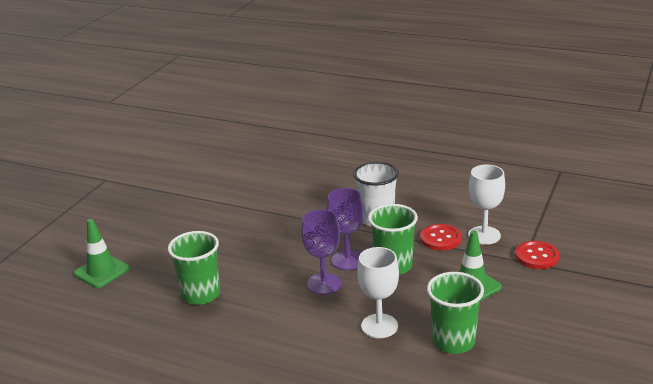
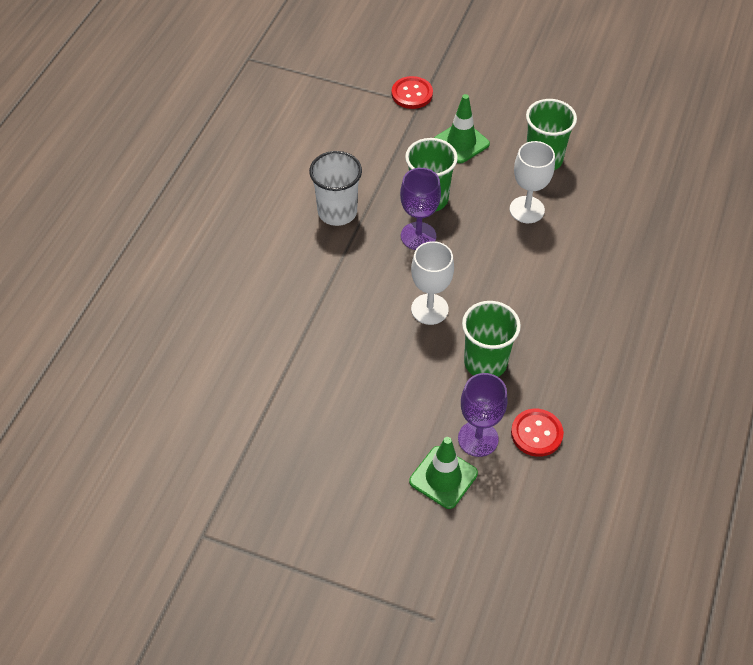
camera: 95 degrees left, 25 degrees up
purple goblet [301,209,341,294] -> purple goblet moved to [458,373,508,457]
red button [420,224,462,251] -> red button moved to [511,409,564,457]
white goblet [468,165,505,245] -> white goblet moved to [411,241,454,325]

